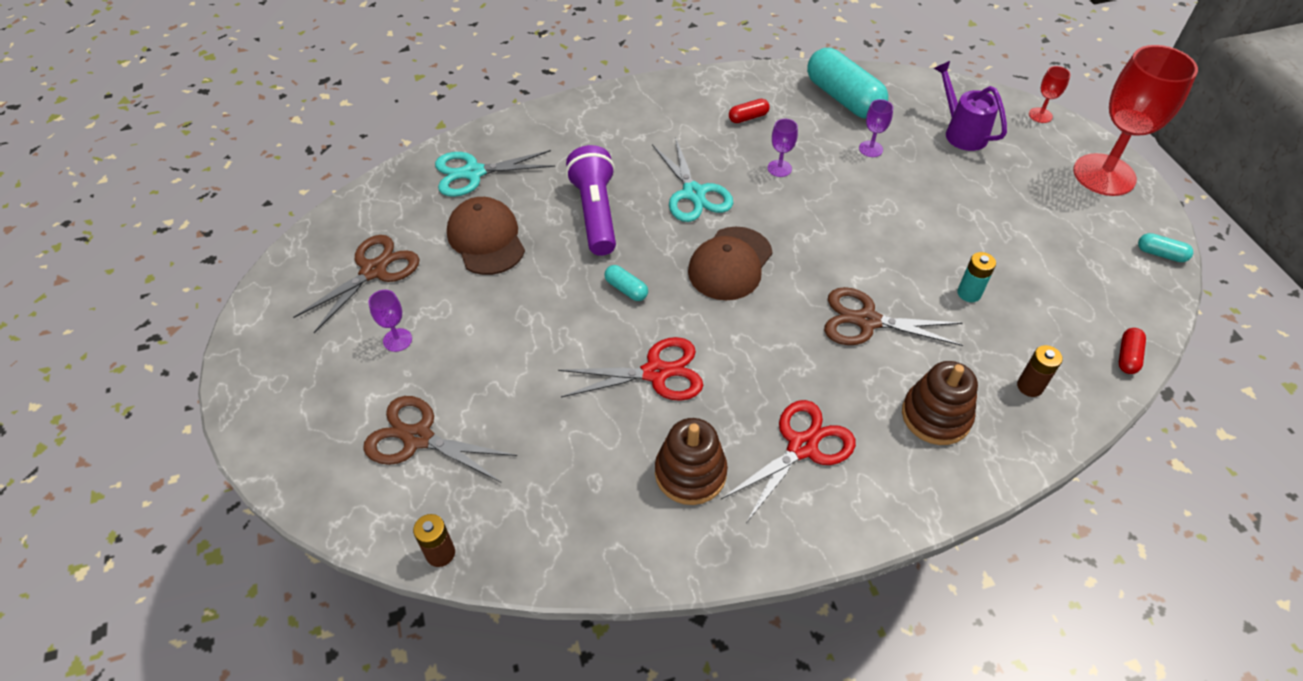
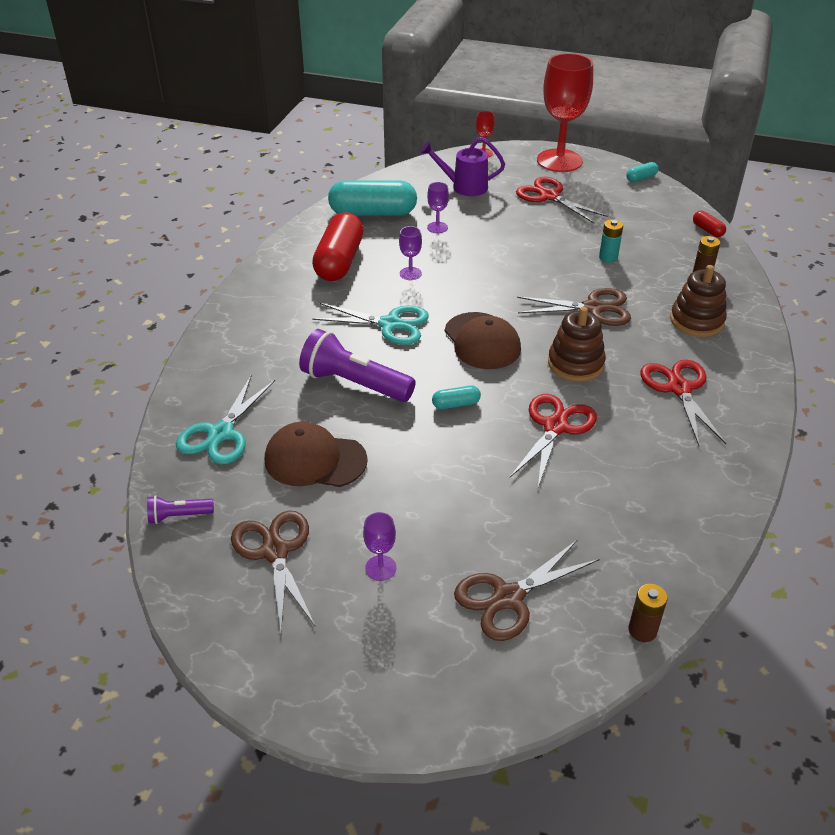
camera: 55 degrees left, 10 degrees down
brown stacking toy [655,418,728,505] -> brown stacking toy moved to [548,307,606,382]
red capsule [729,99,770,123] -> red capsule [312,212,364,281], size x2.29
brown scissors [824,287,963,346] -> brown scissors turned 135 degrees counterclockwise [517,288,631,326]
none -> purple flashlight [147,495,214,524]
none -> red scissors [516,177,608,223]

